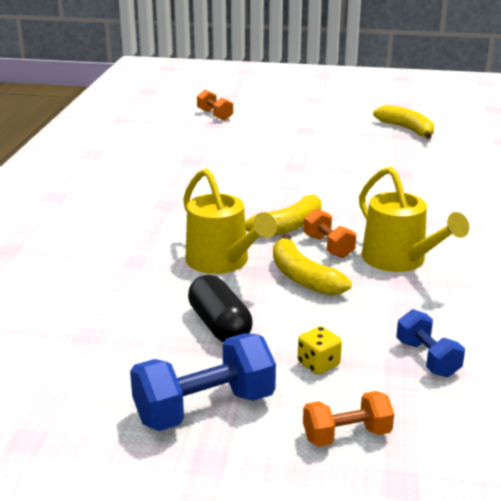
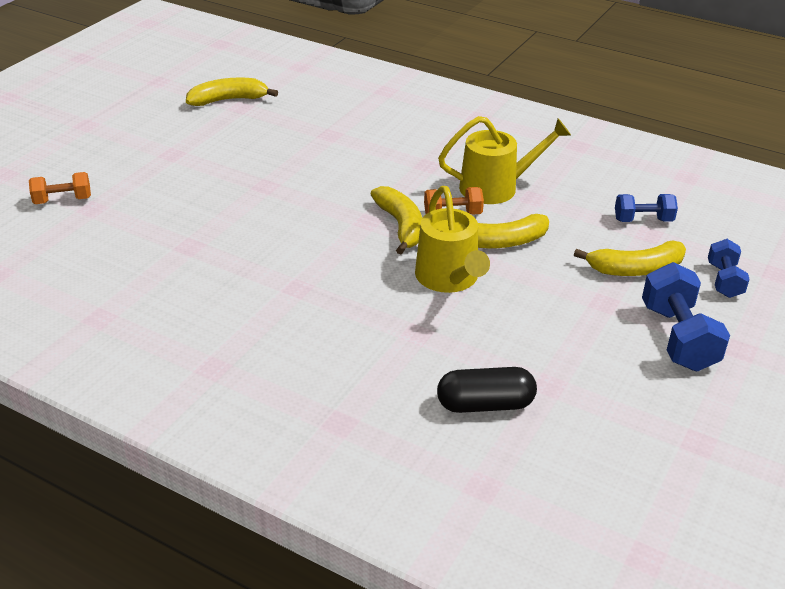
camera: 70 degrees left, 10 degrees up
yellow watering can [183,168,277,274] -> yellow watering can turned 90 degrees clockwise [415,186,490,293]
black capsule [188,275,252,343] -> black capsule moved to [437,367,537,413]
yellow dice [298,326,342,375] -> yellow banana [574,241,686,276]
orange dumbbell [303,391,394,447] -> blue dumbbell [708,239,750,298]

